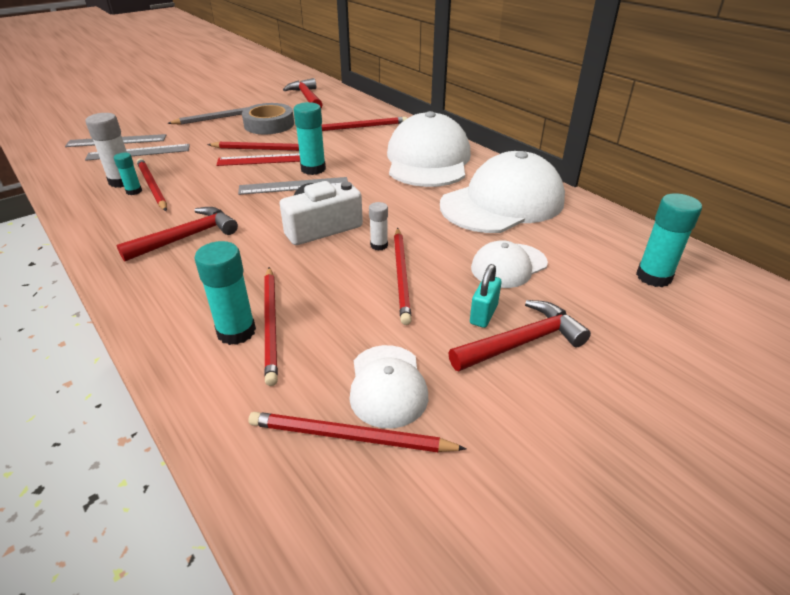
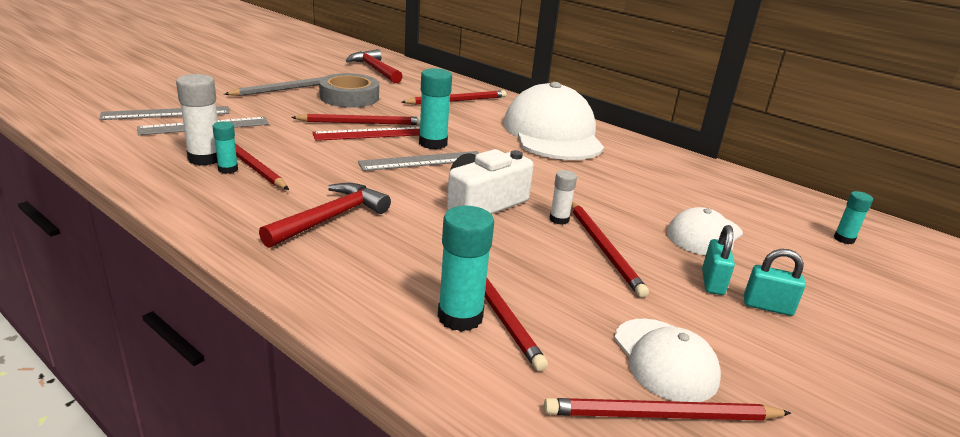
camera: 15 degrees left, 10 degrees down
white cap [440,151,565,233] -> none
red hammer [449,300,591,371] -> turquoise padlock [744,249,806,316]
turquoise glue stick [636,193,702,287] -> turquoise glue stick [834,191,873,244], size x0.57

